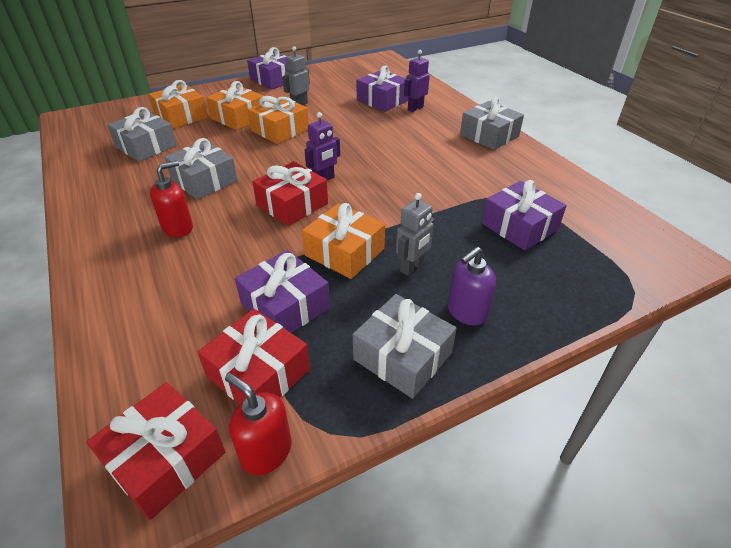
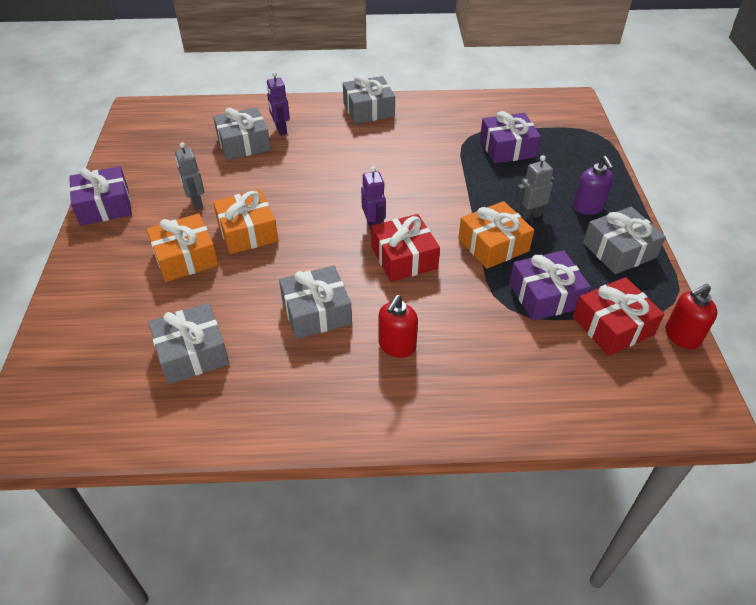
camera: 65 degrees left, 5 degrees up
red gift [86,382,225,520] -> none
orange gift [148,80,208,129] -> none
red soap dispenser [150,161,193,237] -> red soap dispenser turned 135 degrees counterclockwise [379,295,418,358]
purple gift [356,66,408,112] -> grey gift [213,107,271,160]
grey robot [396,193,435,276] -> grey robot turned 90 degrees counterclockwise [515,155,555,220]

